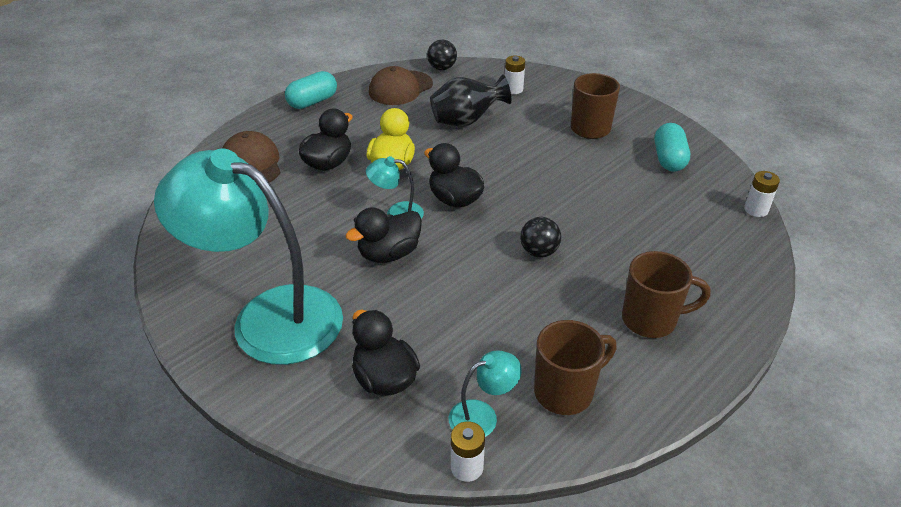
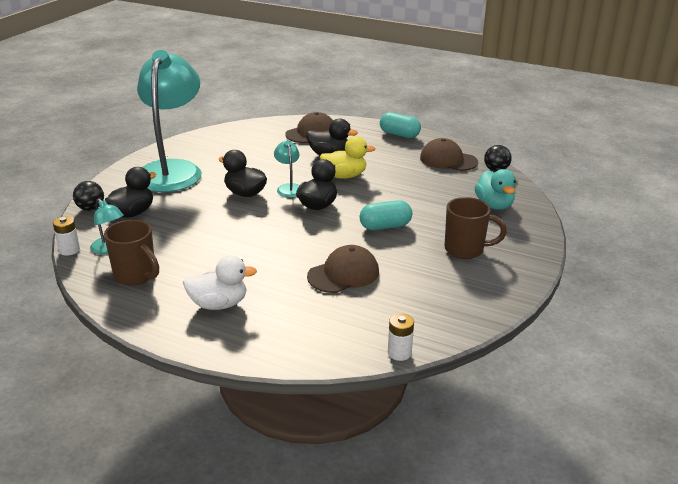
camera: 70 degrees right, 10 degrees down
black vase [430,74,511,127] -> none
white battery [505,56,525,94] -> turquoise duck [475,169,516,210]
black ball [520,217,561,258] -> black ball moved to [73,181,104,211]
brown mug [622,251,711,338] -> white duck [183,255,257,310]
turquoise capsule [655,123,690,172] -> turquoise capsule moved to [360,200,413,230]
none -> brown cap [307,245,379,293]

